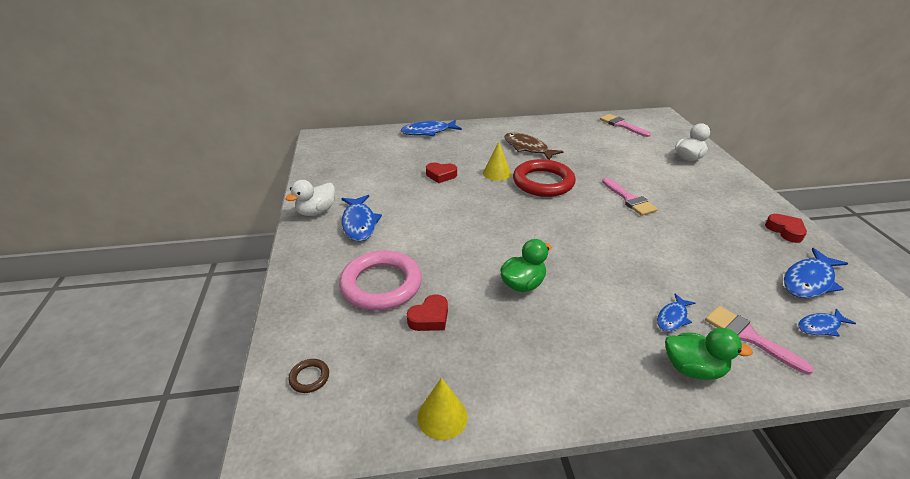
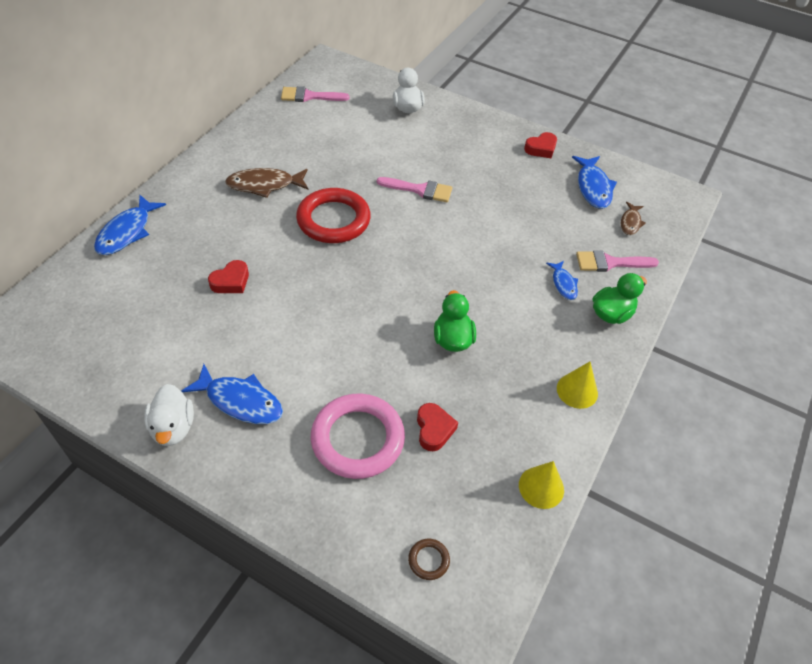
camera: 55 degrees left, 15 degrees up
yellow cone [483,142,511,181] -> yellow cone moved to [557,362,598,409]
red heart [765,214,807,243] -> red heart turned 135 degrees clockwise [524,132,557,158]
blue fish [798,309,856,336] -> brown fish [621,202,646,235]

